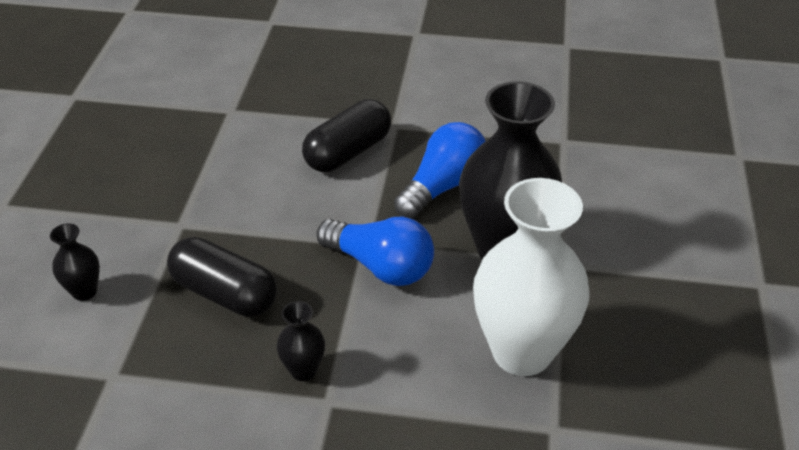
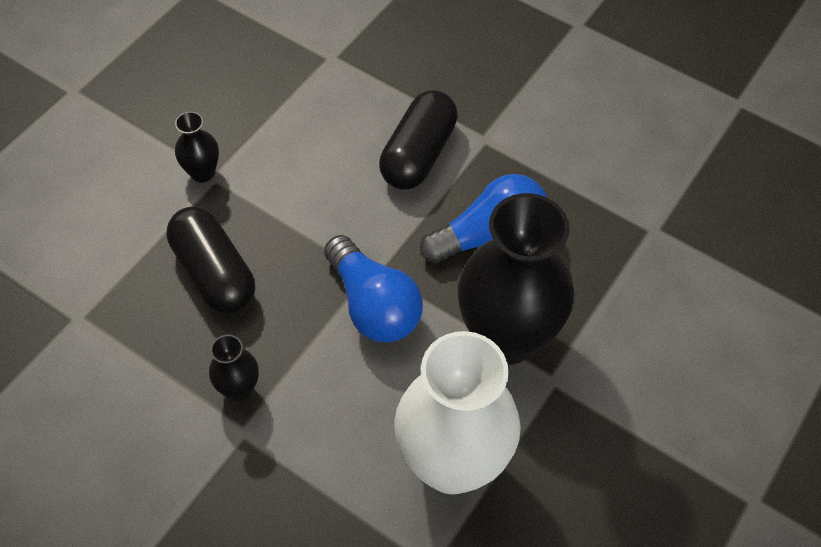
camera: 25 degrees right, 15 degrees up
black vase [50,223,100,301] -> black vase moved to [175,112,219,183]
black capsule [302,99,391,172] -> black capsule turned 45 degrees counterclockwise [379,90,458,189]

